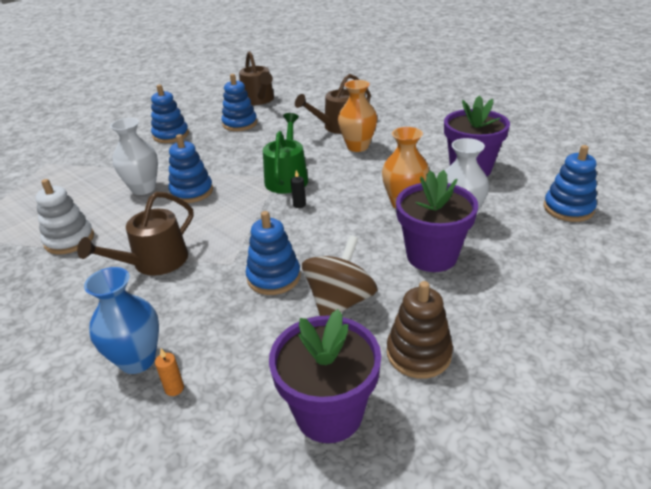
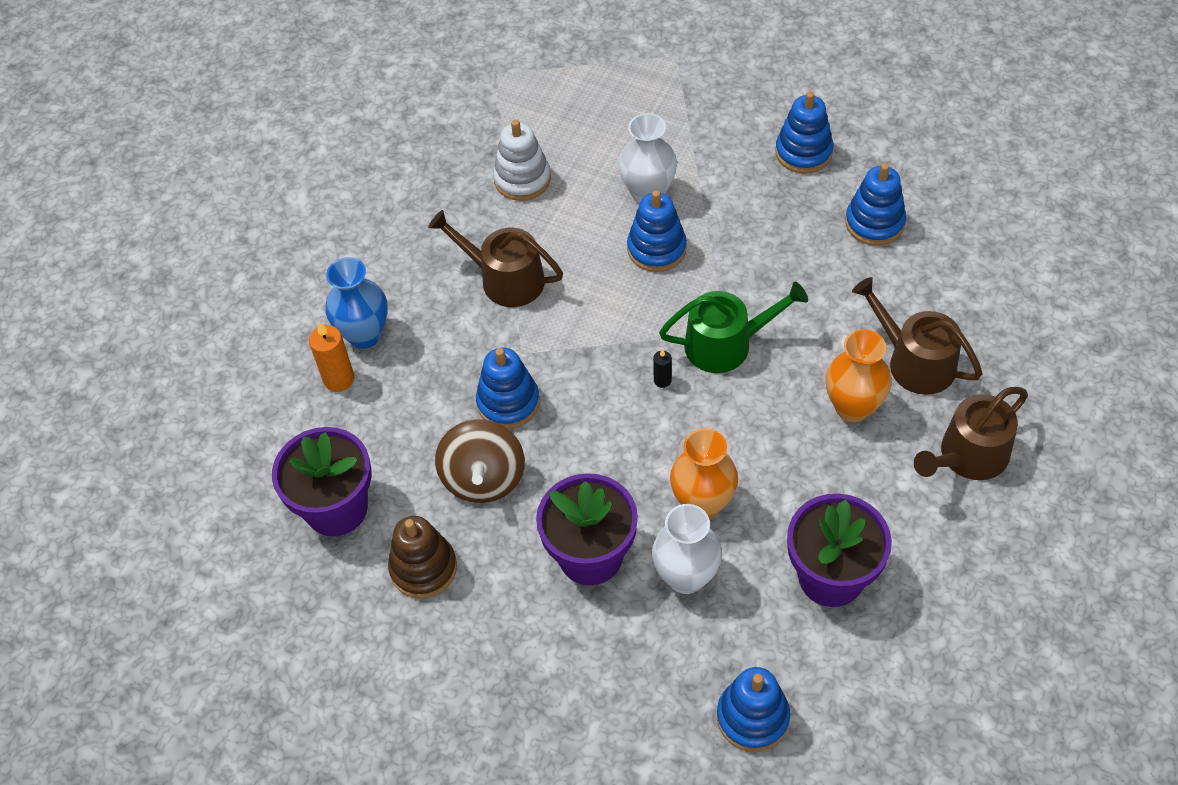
camera: 75 degrees right, 20 degrees up
orange candle [155,349,184,396] -> orange candle [309,322,354,392], size x1.78
brown watering can [239,51,274,105] -> brown watering can moved to [914,387,1028,480]
brown spinning top [302,235,377,316] -> brown spinning top turned 75 degrees clockwise [435,419,525,503]

